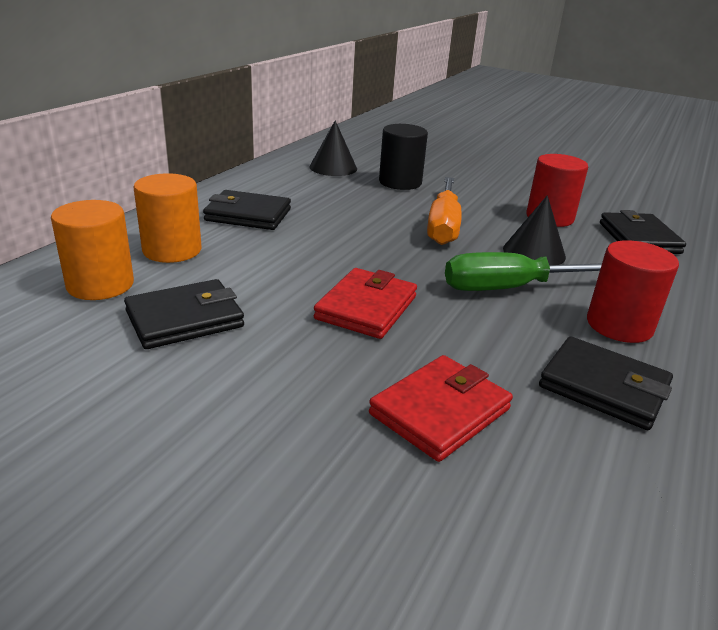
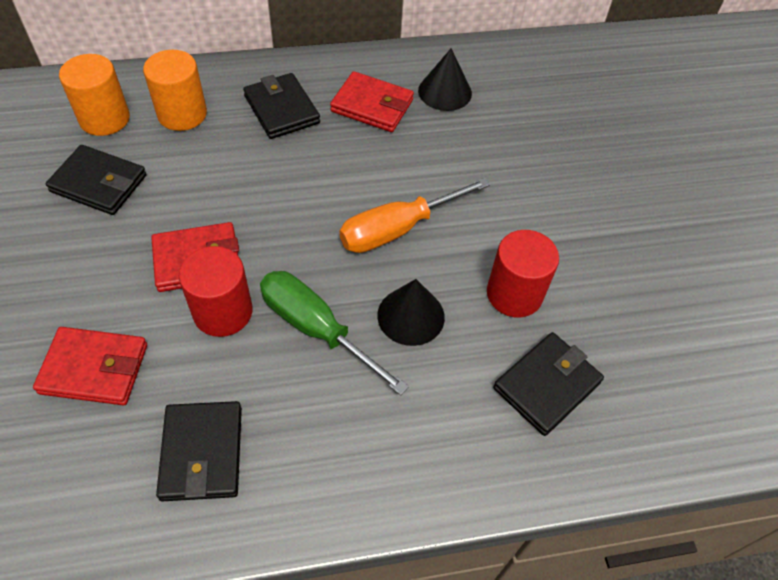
camera: 50 degrees right, 25 degrees up
black cylinder [379,124,428,190] -> none
red cylinder [587,240,679,343] -> red cylinder moved to [179,246,252,337]
none -> red wallet [330,71,414,132]

